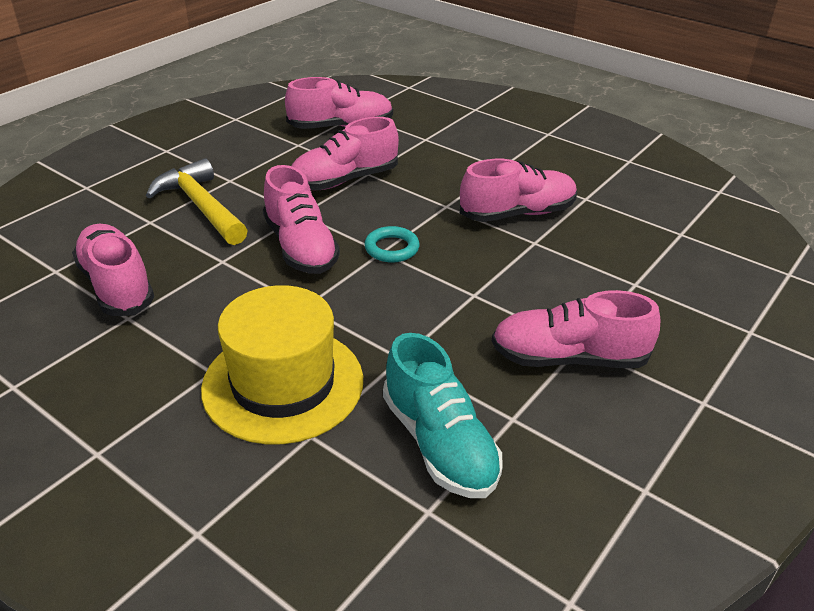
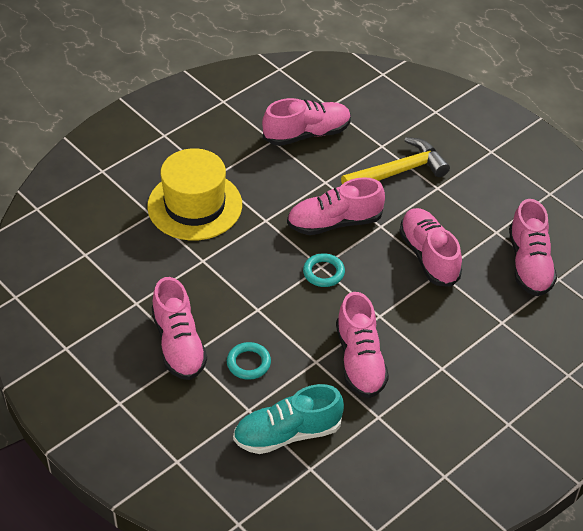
camera: 100 degrees right, 10 degrees up
turquoise shoe [383,333,503,498] -> turquoise shoe moved to [233,384,344,454]
pink shoe [492,290,660,368] -> pink shoe turned 150 degrees clockwise [152,277,207,380]
none -> turquoise ring [227,342,271,380]

